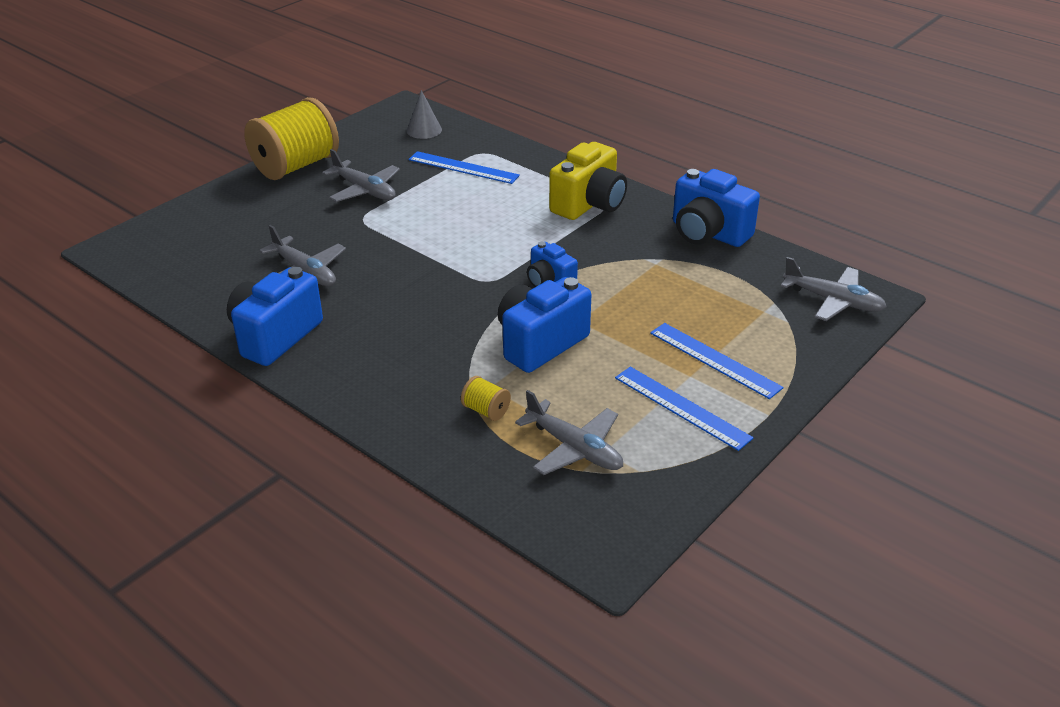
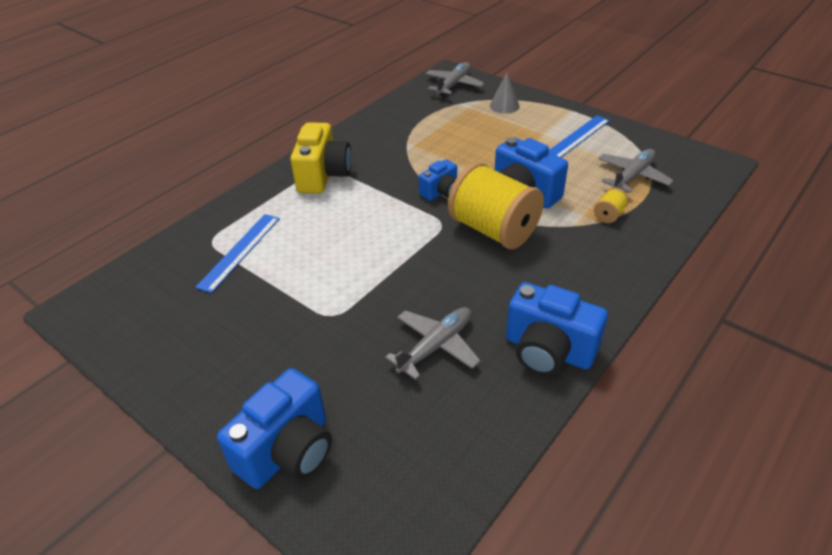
camera: 90 degrees left, 5 degrees up
yellow spool [244,97,339,180] -> yellow spool moved to [448,162,544,249]
grey plane [322,149,400,202] -> none
grey cone [406,90,442,139] -> grey cone moved to [490,72,520,114]
yellow camera [549,142,627,220] -> yellow camera turned 60 degrees clockwise [290,122,352,194]
blue ruler [650,323,784,399] -> none
blue camera [673,169,760,247] -> blue camera moved to [217,368,332,489]

